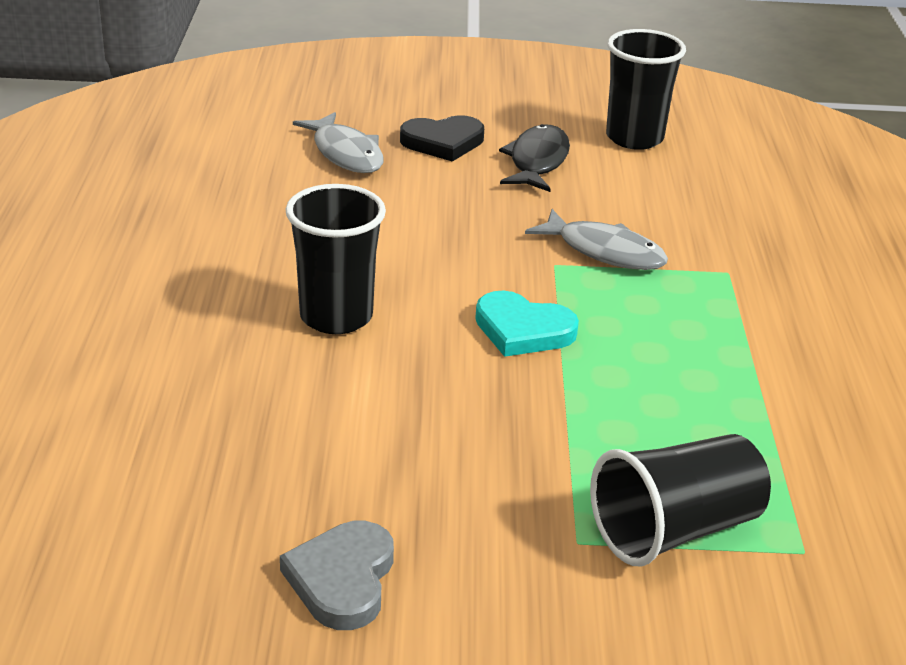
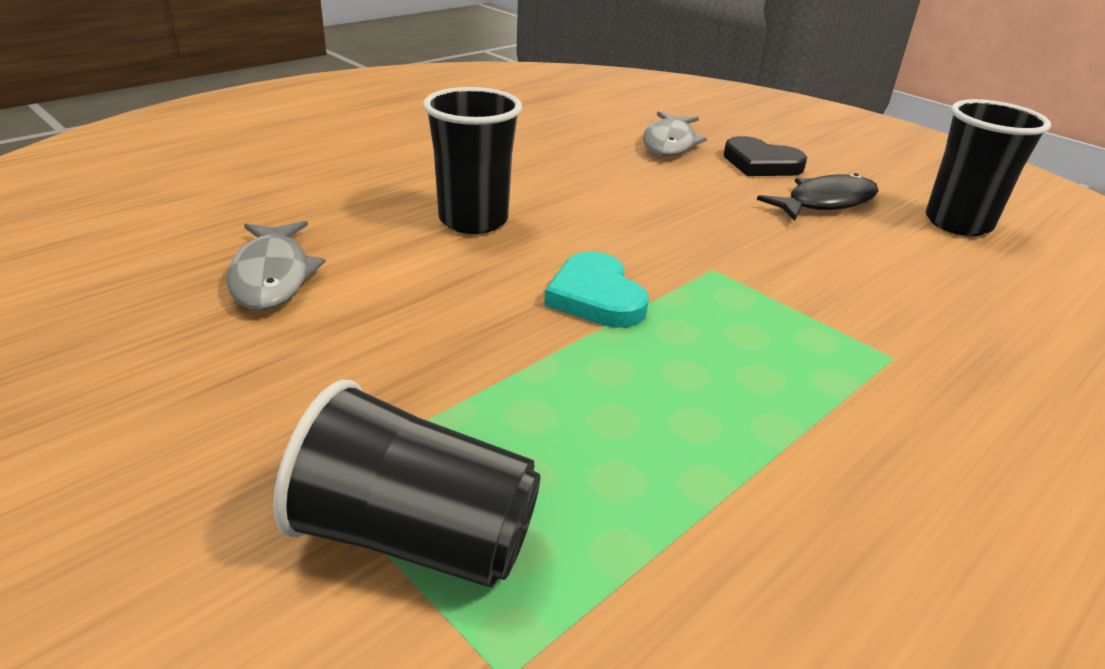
camera: 45 degrees right, 0 degrees up
grey heart [280,521,394,630] -> none
grey fish [525,209,668,270] -> grey fish moved to [227,221,325,310]

